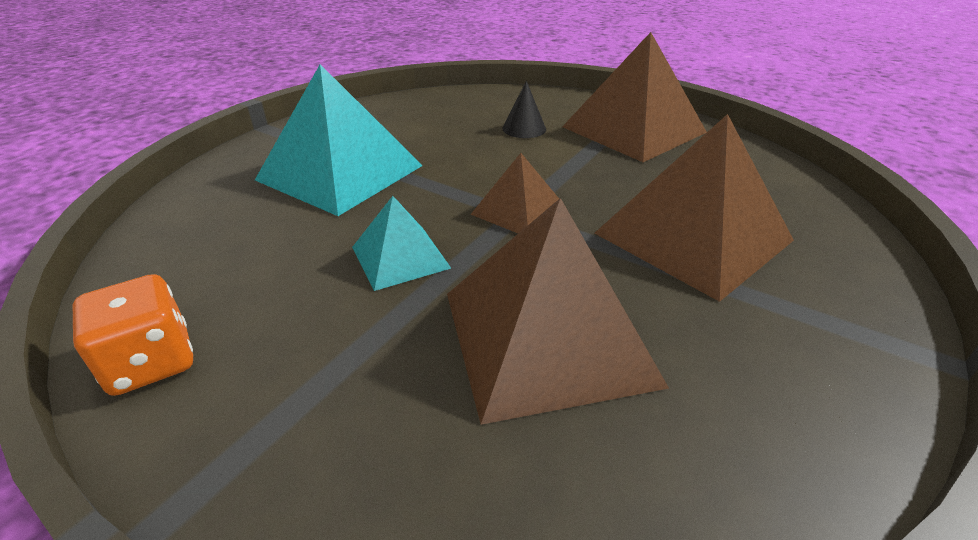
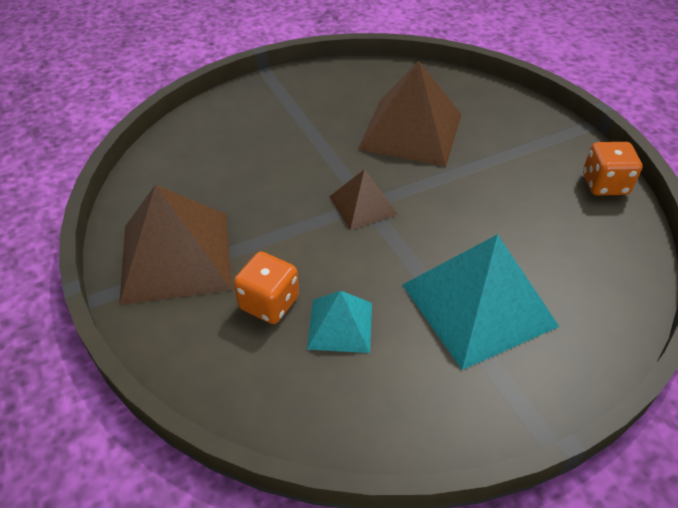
camera: 150 degrees left, 10 degrees up
turquoise pyramid [352,196,451,291] -> turquoise pyramid moved to [307,291,372,353]
black cone [502,81,546,138] -> orange dice [234,252,299,324]
brown pyramid [595,114,794,302] -> none

